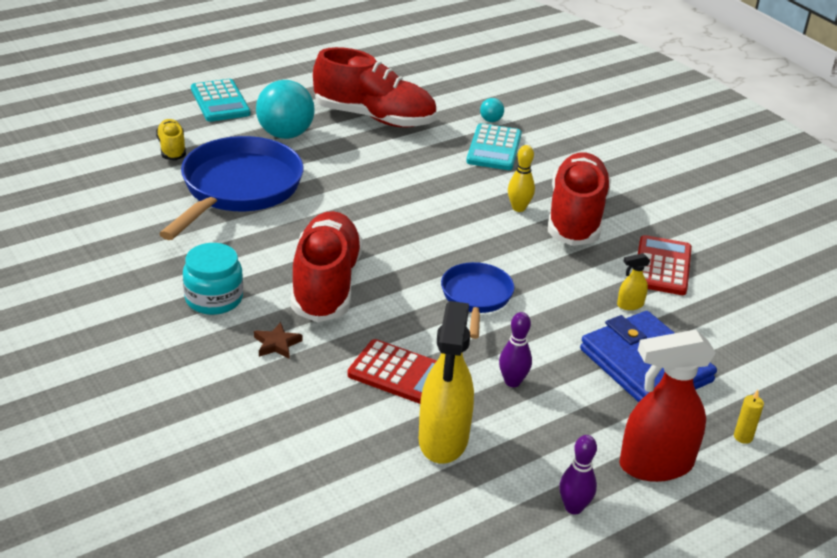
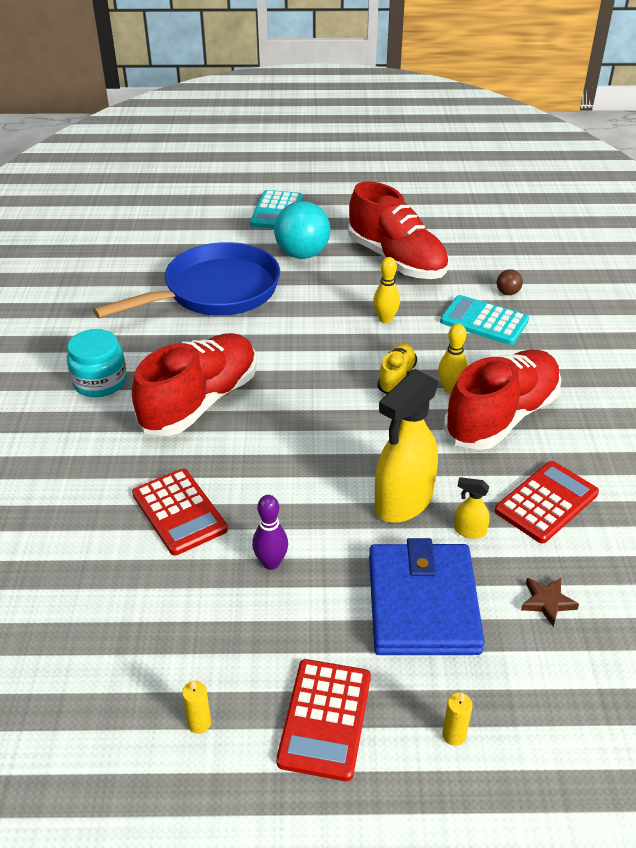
camera: 35 degrees right, 5 degrees up
yellow shoe [156,119,186,161] -> yellow shoe moved to [377,343,417,394]
brown star [254,322,302,359] -> brown star moved to [521,578,579,627]
yellow spray bottle [419,301,474,464] -> yellow spray bottle moved to [375,369,439,523]
blue pan [441,262,514,339] -> none
turquoise calculator [466,123,522,170] -> turquoise calculator turned 75 degrees clockwise [440,295,529,345]
turquoise ball [480,98,504,122] -> brown ball [497,269,523,295]
purple bowling pin [559,435,597,514] -> yellow candle [182,680,211,734]
red spray bottle [619,330,716,482] -> red calculator [276,659,371,781]
none -> yellow bowling pin [373,257,400,323]

